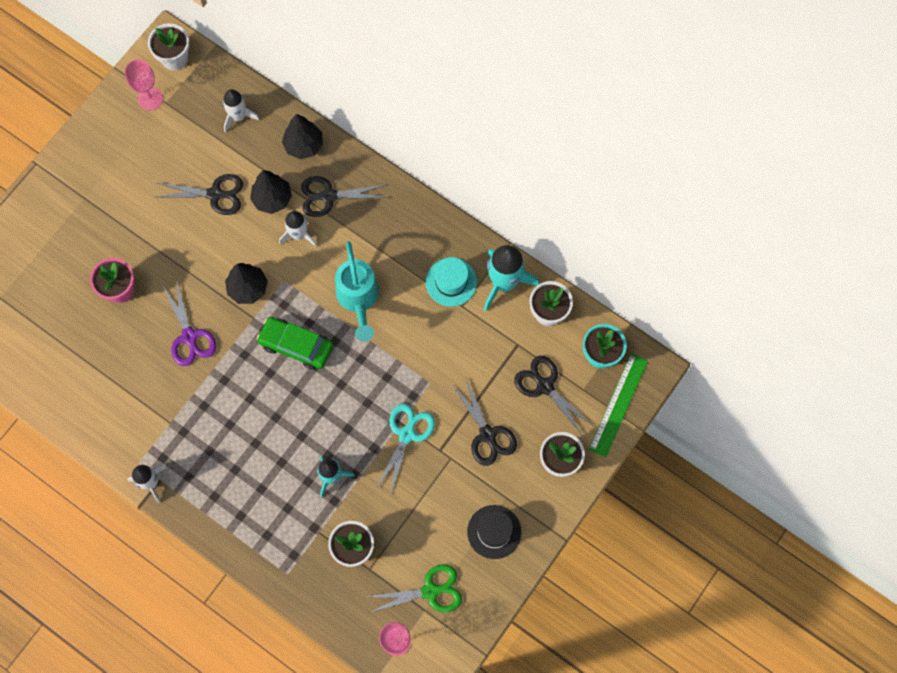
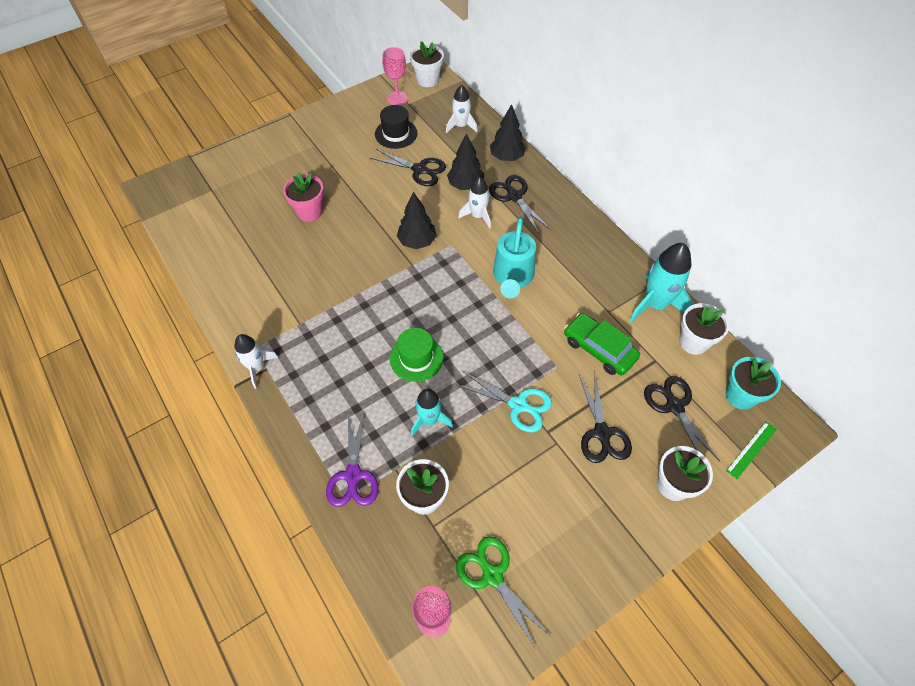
camera: 20 degrees right, 15 degrees down
purple scissors [162,280,216,366] -> purple scissors moved to [326,411,379,507]
green car [257,317,333,370] -> green car moved to [564,313,640,375]
black scissors [301,176,389,217] -> black scissors turned 45 degrees clockwise [489,175,550,234]
green scissors [367,564,462,613] -> green scissors turned 135 degrees counterclockwise [456,536,550,649]
turquoise scissors [376,404,435,495] -> turquoise scissors turned 75 degrees clockwise [455,371,552,432]
turquoise hat [426,257,477,307] -> none
black hat [467,505,521,559] -> black hat moved to [375,105,417,149]
green ruler [589,353,648,457] -> green ruler [726,422,777,479], size x0.62
none -> green hat [390,328,443,382]

